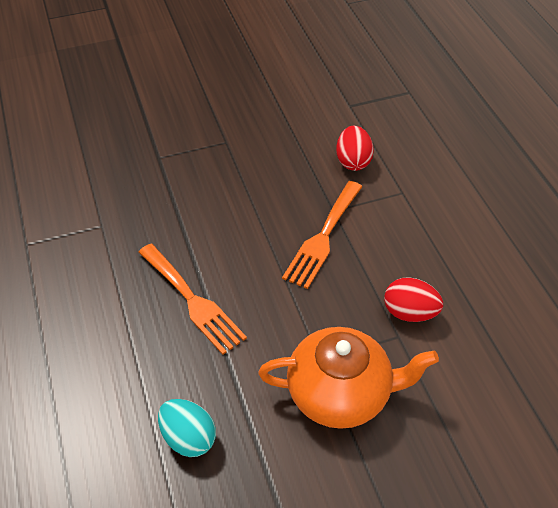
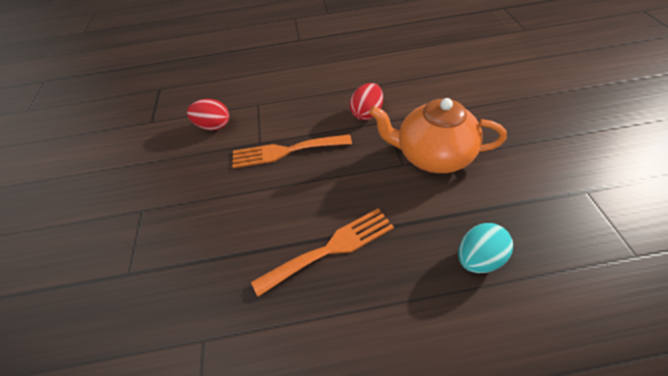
camera: 75 degrees left, 0 degrees up
orange teapot [259,327,439,429] -> orange teapot turned 90 degrees counterclockwise [369,98,507,173]
orange fork [282,181,362,289] -> orange fork turned 135 degrees clockwise [232,134,352,168]

